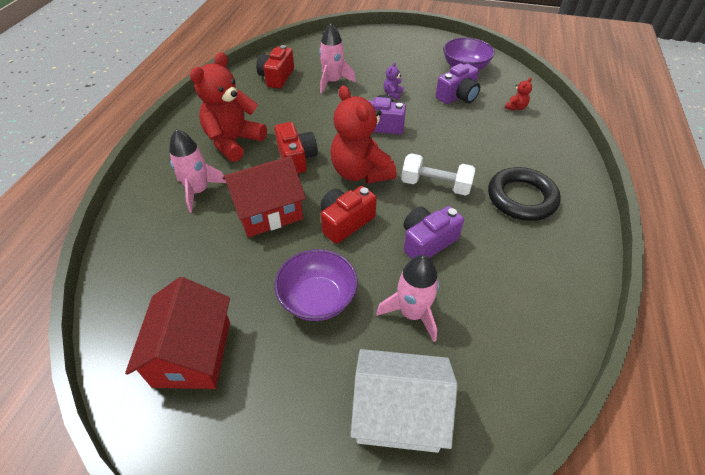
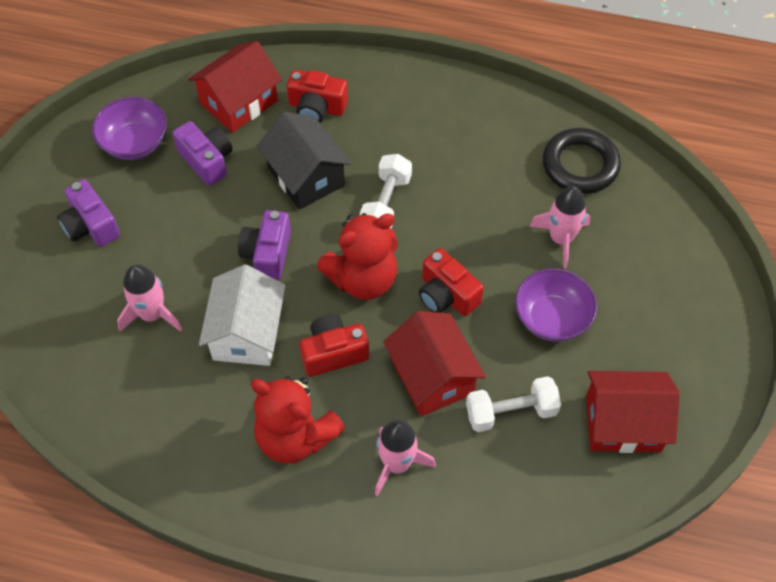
camera: 90 degrees left, 10 degrees up
red camera [256,45,294,89] -> red camera moved to [287,70,348,123]
white house [351,349,458,453] -> white house moved to [199,264,285,366]
purple teddy bear [384,62,404,100] -> none
purple camera [404,206,464,259] -> purple camera moved to [57,179,120,247]
black ring [488,167,561,221] -> black ring moved to [543,128,621,194]
red teddy bear [505,77,532,111] -> red house [188,41,282,133]
none -> black house [257,112,351,210]
none -> white dumbbell [466,376,561,432]

